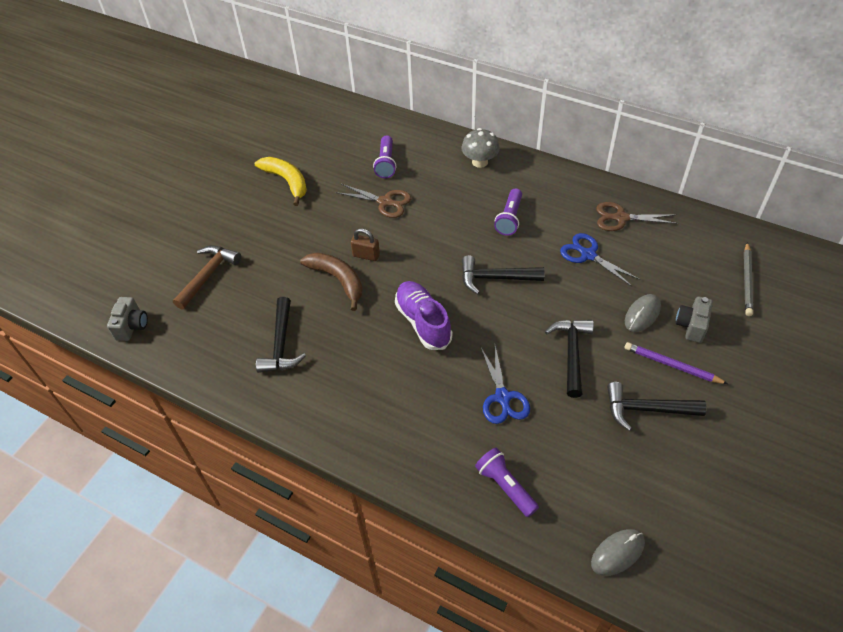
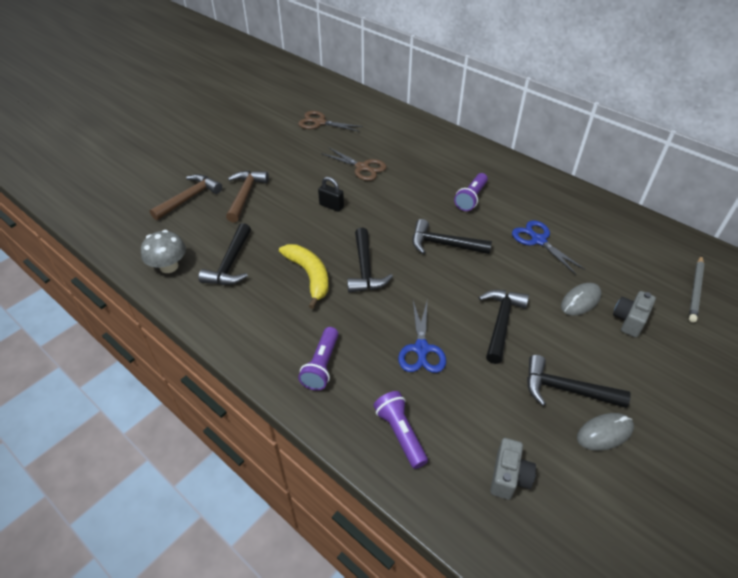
camera: 10 degrees right, 5 degrees down
grey camera [107,297,148,341] -> grey camera moved to [490,438,536,500]
yellow banana [255,157,307,206] -> yellow banana moved to [279,244,329,309]
brown banana [300,252,363,311] -> none
brown padlock [351,228,380,261] -> black padlock [318,177,344,212]
purple flashlight [373,135,396,178] -> purple flashlight moved to [298,327,339,391]
purple shoe [395,281,452,350] -> black hammer [347,228,393,292]
grey mushroom [461,128,500,168] -> grey mushroom moved to [141,230,186,273]
grey mouse [591,529,645,576] -> grey mouse moved to [577,413,634,451]
brown scissors [596,202,678,231] -> brown scissors moved to [298,111,363,132]
purple pencil [624,342,728,384] -> none
none -> brown hammer [226,170,269,223]

